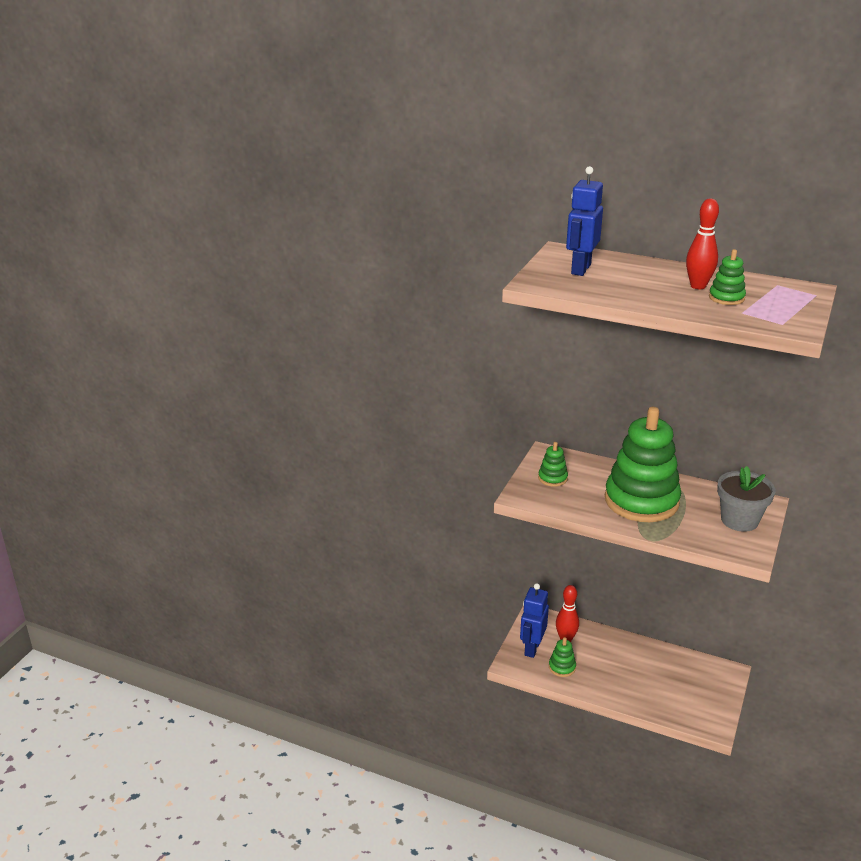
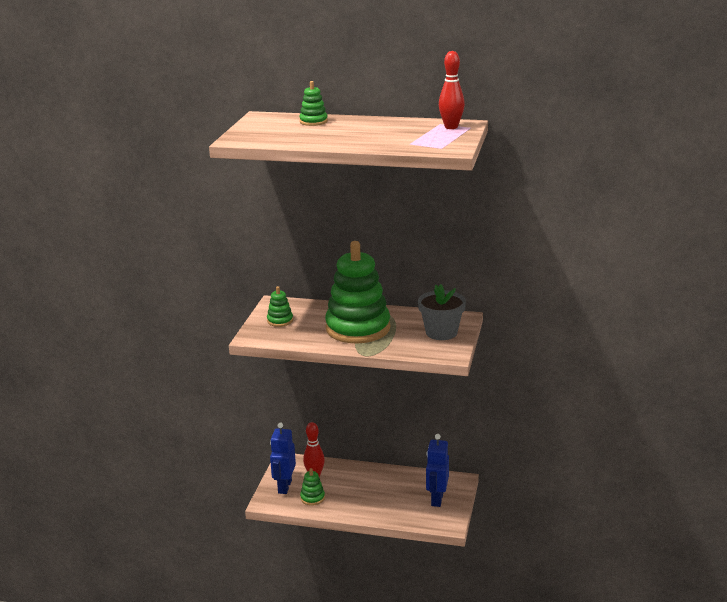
camera: 10 degrees left, 5 degrees down
blue robot [566,166,603,276] -> blue robot moved to [426,434,449,507]
red bowling pin [686,198,719,289] -> red bowling pin moved to [439,51,465,129]
green stacking toy [709,249,746,305] -> green stacking toy moved to [299,81,328,126]

